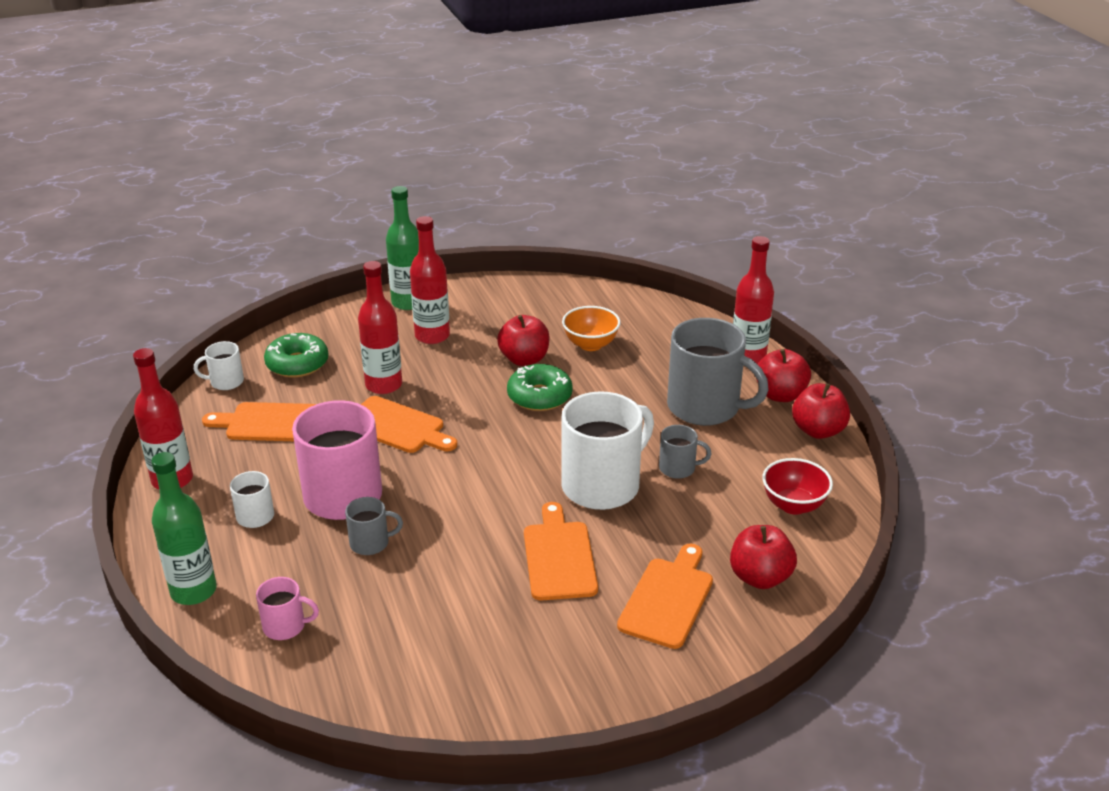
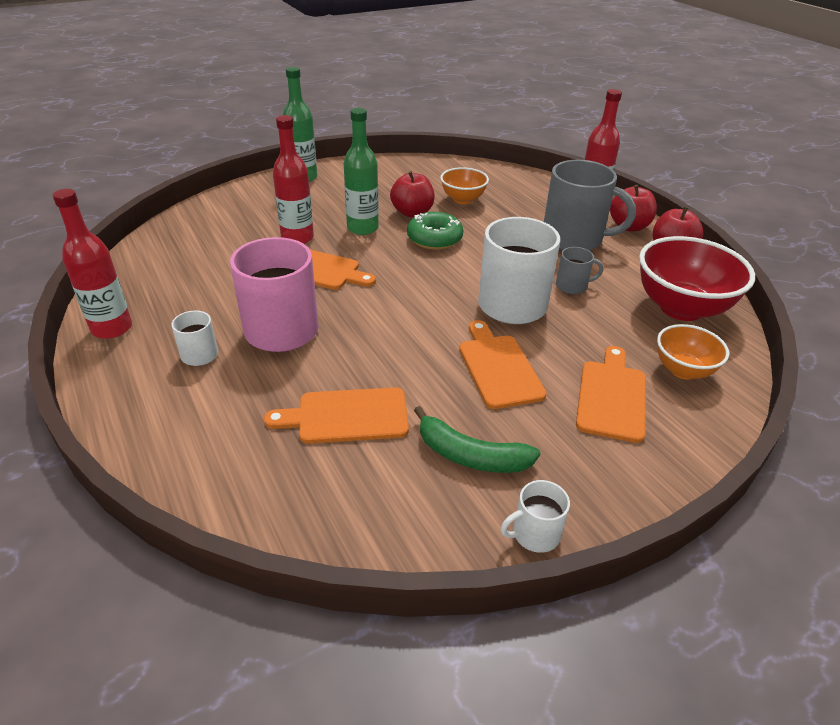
camera: 10 degrees left, 5 degrees up
green bottle [151,452,217,605] -> green bottle moved to [344,108,379,235]
white mug [194,341,244,390] -> white mug moved to [501,480,570,553]
orange cutting board [202,402,316,441] -> orange cutting board moved to [264,387,409,444]
pink mug [256,577,319,640] -> none
green donut [264,333,329,378] -> none
grey mug [345,497,403,555] -> none
red bottle [410,216,450,344] -> none
red apple [730,525,797,589] -> orange bowl [657,324,729,380]
red bowl [762,458,833,515] -> red bowl [639,236,755,321], size x1.77
none -> green banana [414,406,541,473]

